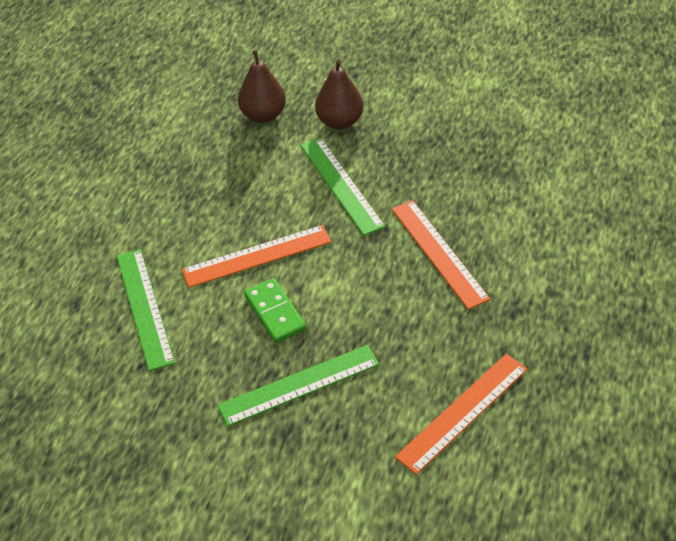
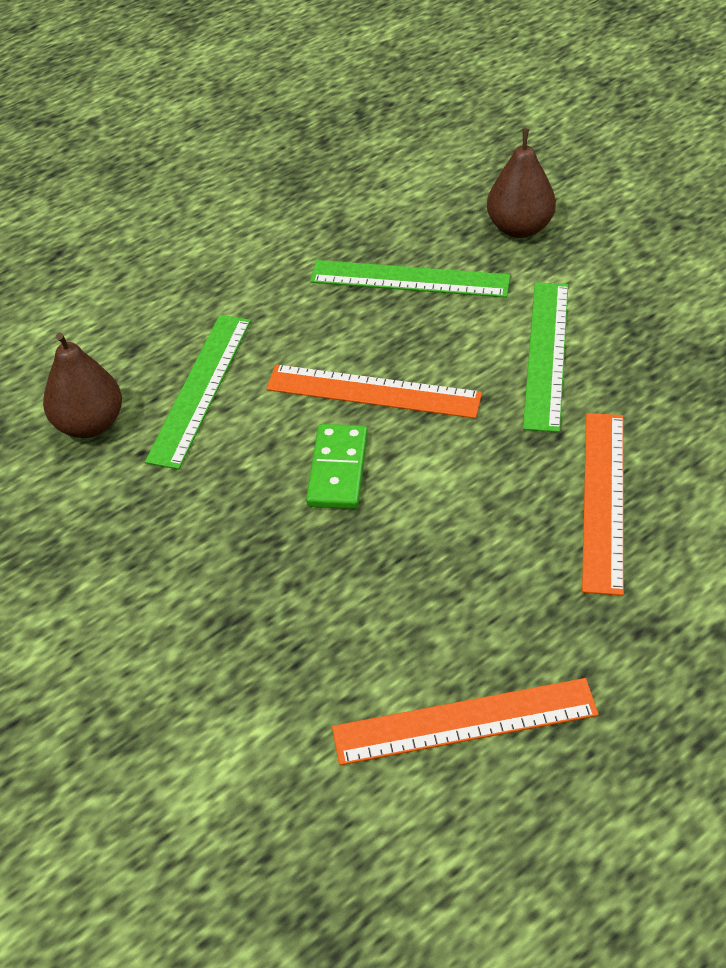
camera: 35 degrees right, 0 degrees up
green ruler [217,345,379,427] -> green ruler moved to [310,260,510,298]
brown pear [315,60,363,129] -> brown pear moved to [43,333,122,438]

